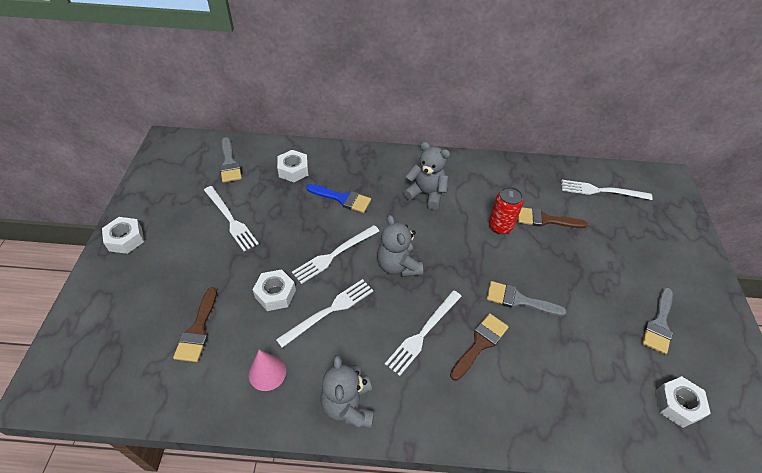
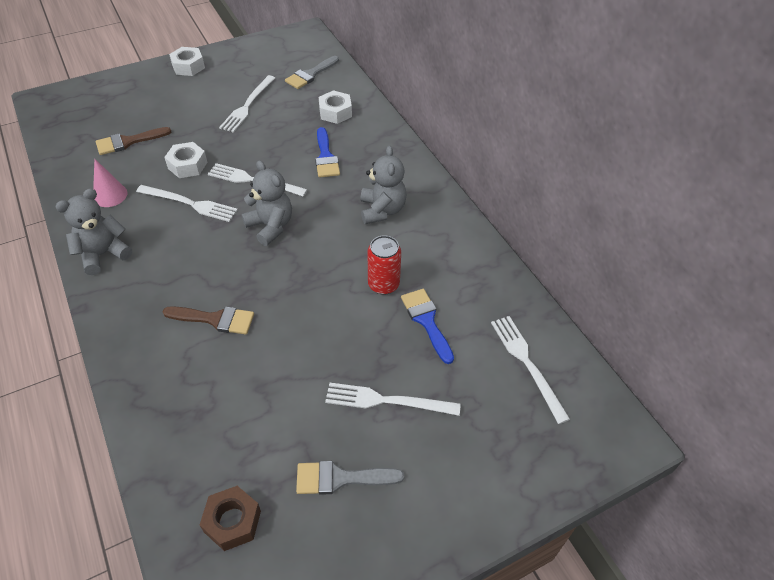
camera: 60 degrees right, 0 degrees up
grey teddy bear [377,215,423,277] -> grey teddy bear turned 105 degrees clockwise [241,160,292,246]
white fork [385,290,462,376] -> white fork moved to [325,383,461,416]
grey brush [487,281,566,316] -> none
brown brush [518,207,588,228] -> blue brush [401,289,454,364]
white nut [655,376,711,428] -> brown nut [200,486,261,551]

